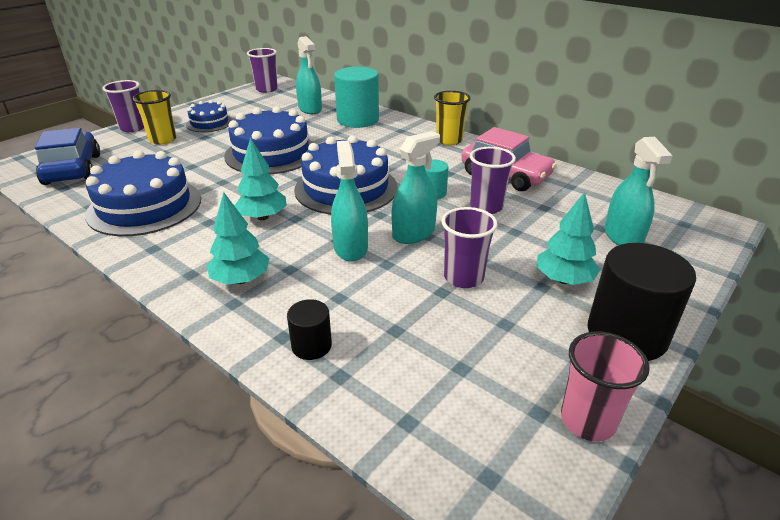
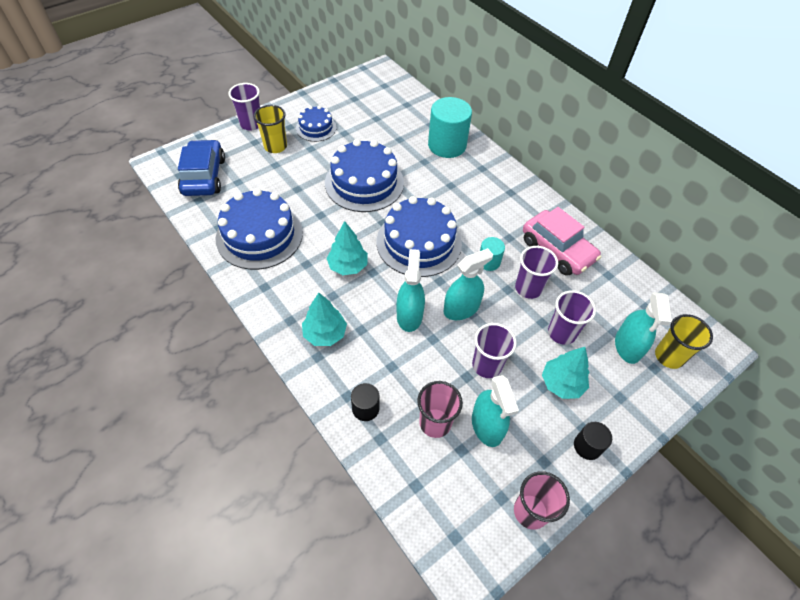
camera: 10 degrees right, 20 degrees up
purple cup [247,48,278,93] -> purple cup moved to [548,290,596,345]
turquoise spray bottle [296,36,322,114] -> turquoise spray bottle moved to [472,375,519,447]
yellow cup [434,91,471,145] -> yellow cup moved to [655,314,713,369]
black cylinder [587,243,696,361] -> black cylinder [574,422,612,460], size x0.51
none -> pink cup [417,381,463,438]

